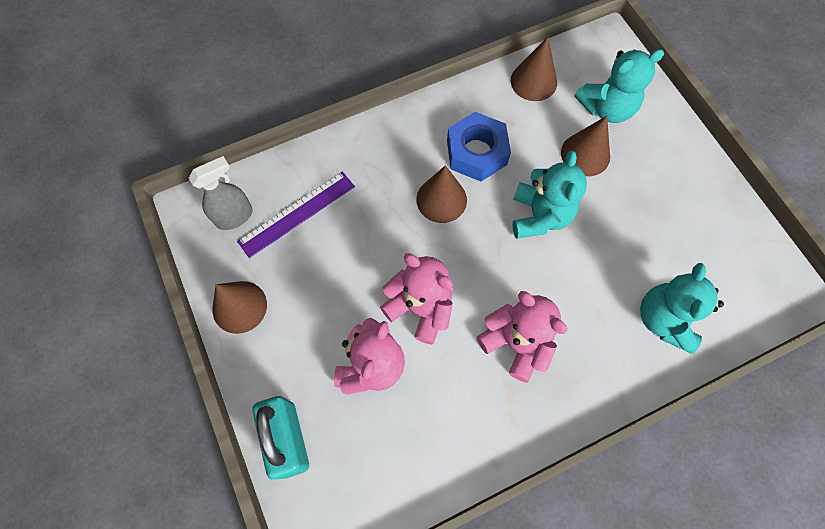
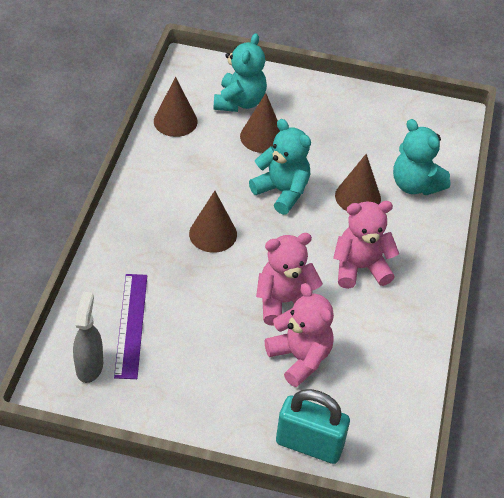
camera: 55 degrees left, 20 degrees down
brown cone [212,281,267,334] -> brown cone moved to [335,154,381,211]
blue nut [447,112,511,182] -> none

